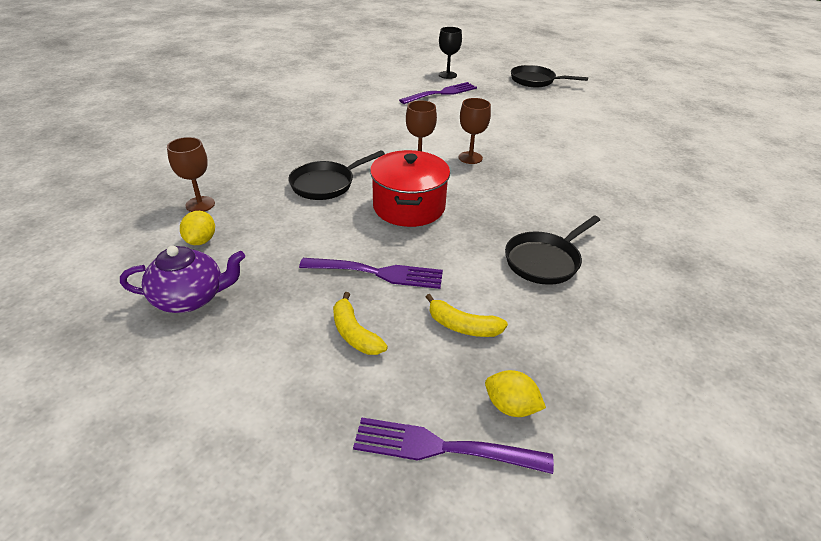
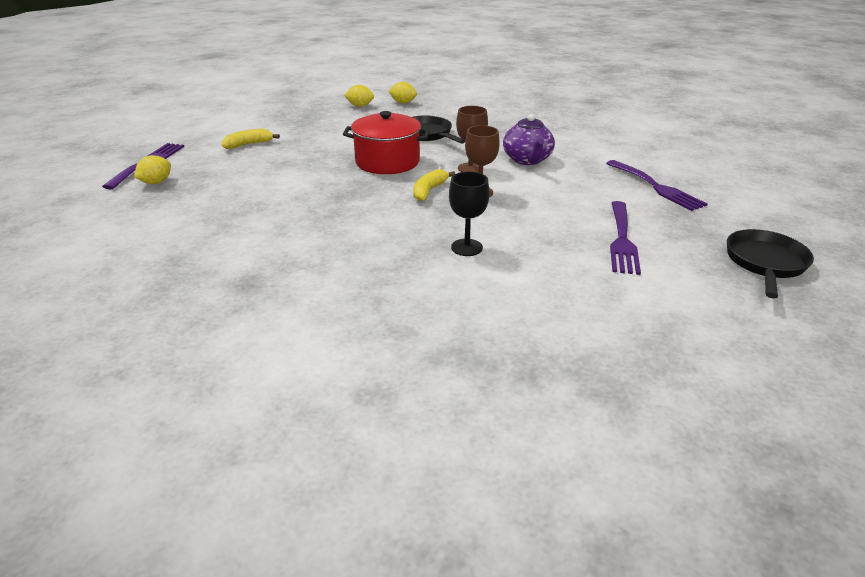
camera: 95 degrees right, 5 degrees down
purple teapot [120,246,245,313] -> purple teapot moved to [503,114,555,165]
brown goblet [167,137,215,212] -> yellow lemon [389,82,417,104]
purple fork [299,258,443,289] -> purple fork moved to [610,201,641,275]
yellow banana [426,294,508,337] -> yellow banana moved to [413,169,455,201]
black goblet [439,27,462,79] -> black goblet moved to [449,171,489,256]
black pan [505,216,600,285] -> none

